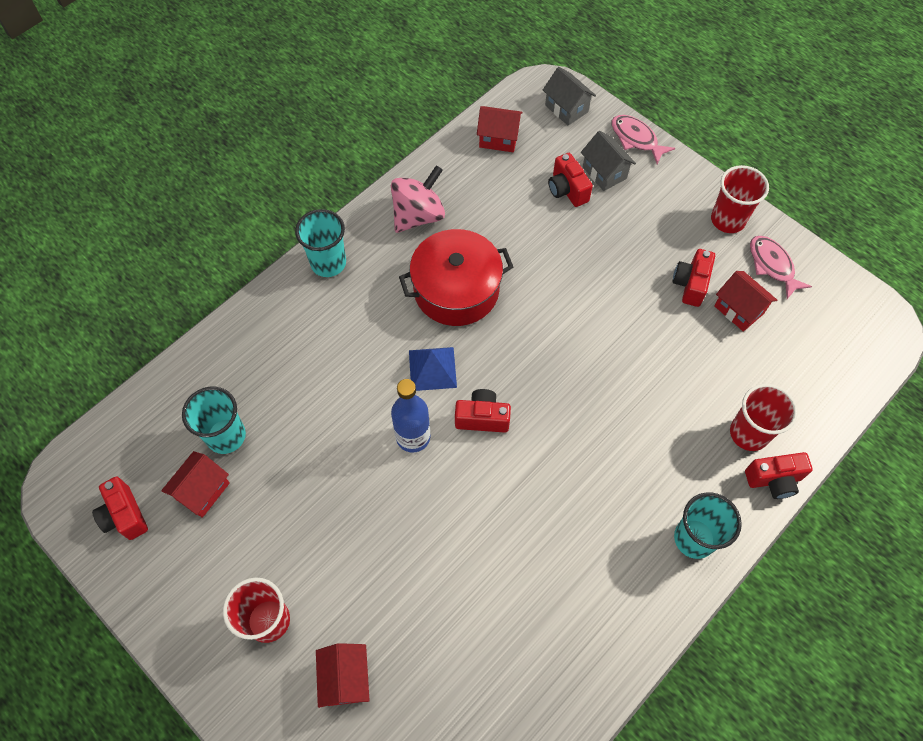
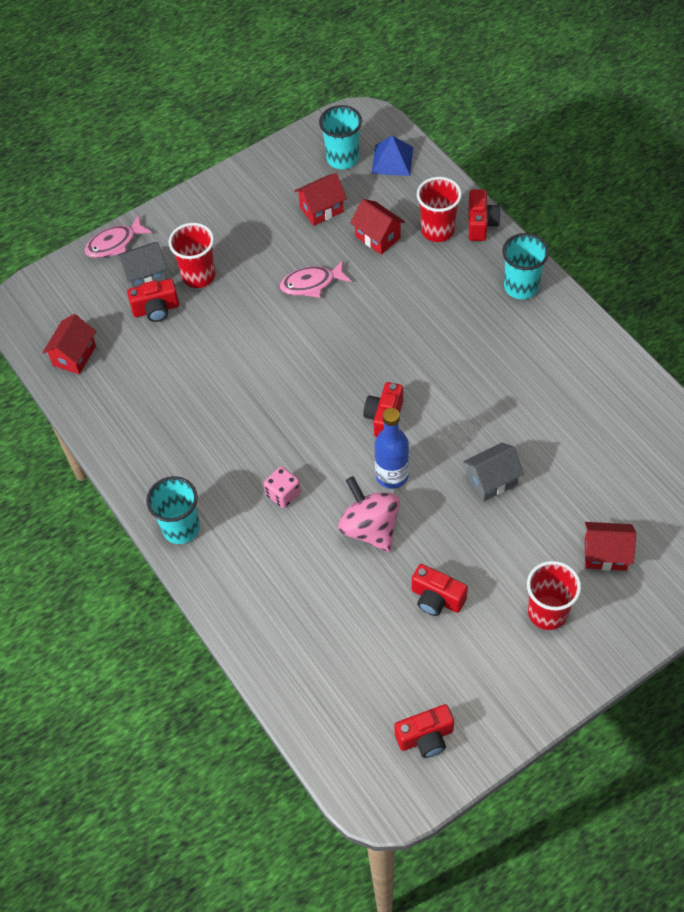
camera: 75 degrees left, 5 degrees down
red house [161,451,230,518] -> red house moved to [350,199,405,255]
turquoise cup [182,387,246,454] -> turquoise cup moved to [319,105,362,169]
pink spinning top [391,165,445,233] -> pink spinning top moved to [338,476,400,552]
red pot [399,229,513,326] -> none
blue pyramid [409,347,457,391] -> blue pyramid moved to [372,136,413,176]
grey house [543,67,596,125] -> grey house moved to [463,443,524,501]
red camera [672,249,715,307] -> red camera moved to [412,564,468,616]
red cup [711,165,769,233] -> red cup moved to [169,223,216,288]
pink fish [750,236,812,299] -> pink fish moved to [280,260,352,298]
none -> pink dice [264,466,301,508]

